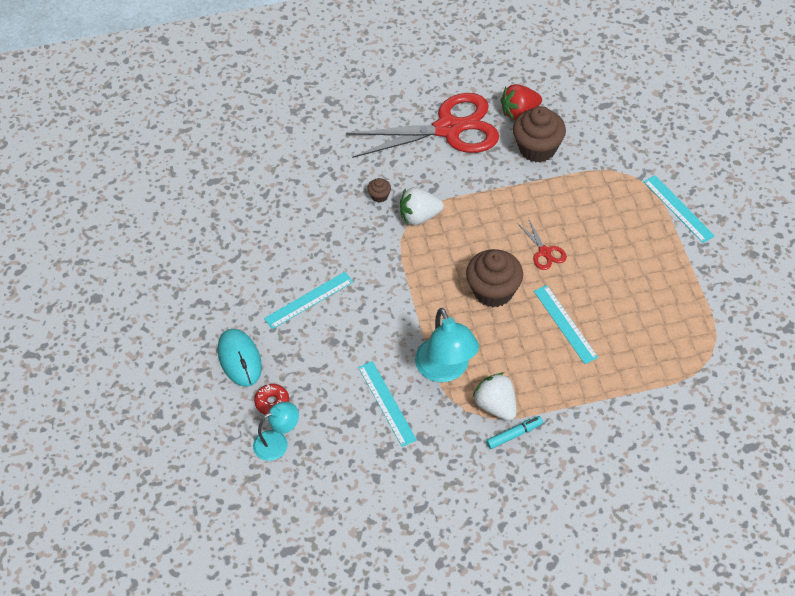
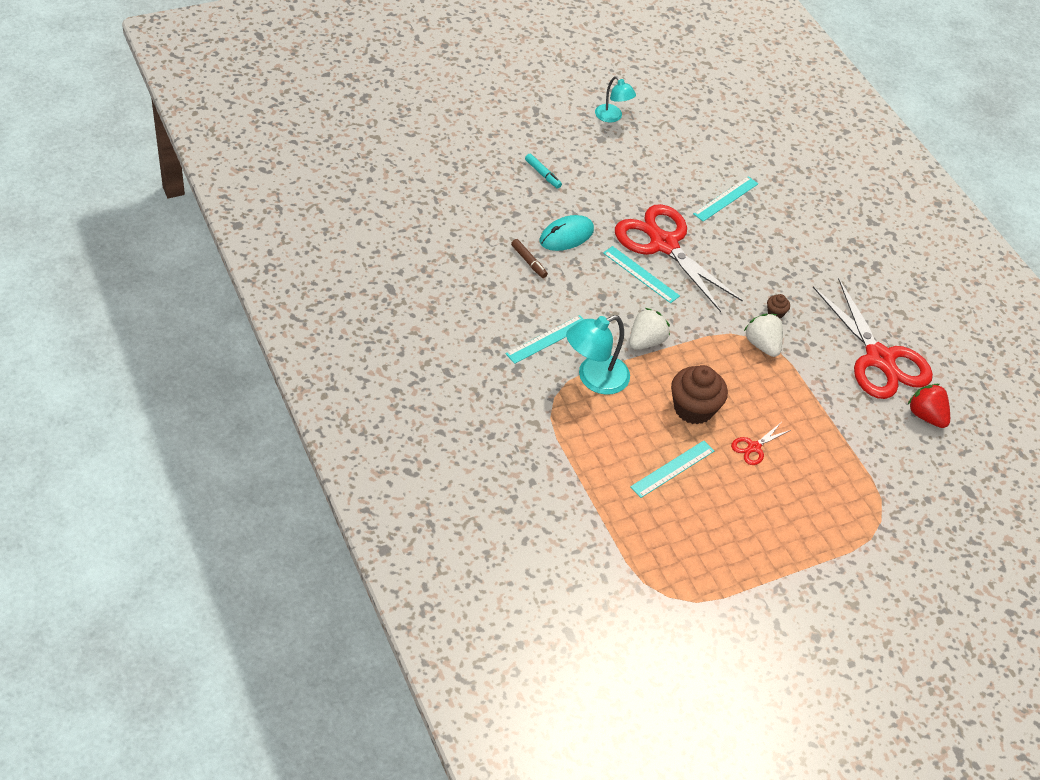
camera: 70 degrees right, 5 degrees down
turquoise lamp [253,402,299,461] -> turquoise lamp moved to [595,76,636,123]
red donut [254,384,289,415] -> brown marker [511,239,548,278]
white strawberry [473,373,517,421] -> white strawberry moved to [629,308,670,350]
turquoise marker [486,416,543,449] -> turquoise marker moved to [525,154,562,189]
brown cupcake [513,106,566,163] -> none
turquoise ruler [643,175,715,243] -> turquoise ruler moved to [693,176,758,222]
none -> red scissors [615,204,743,312]

